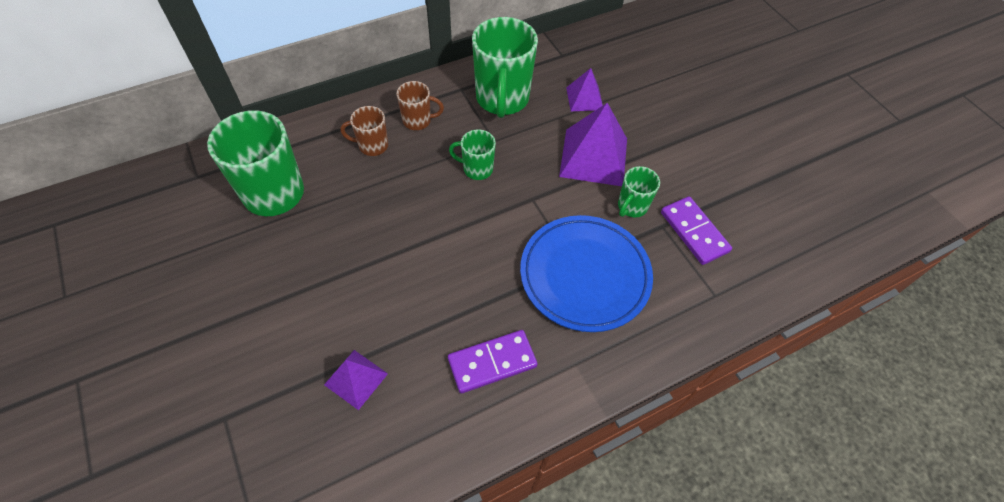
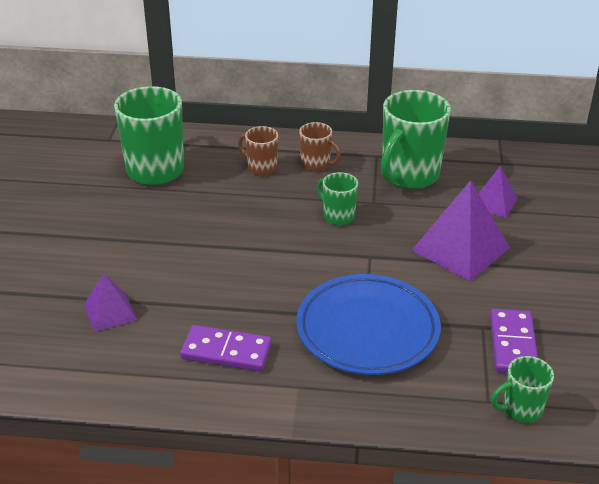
camera: 35 degrees right, 20 degrees down
green mug [618,166,660,217] -> green mug moved to [491,356,554,423]

